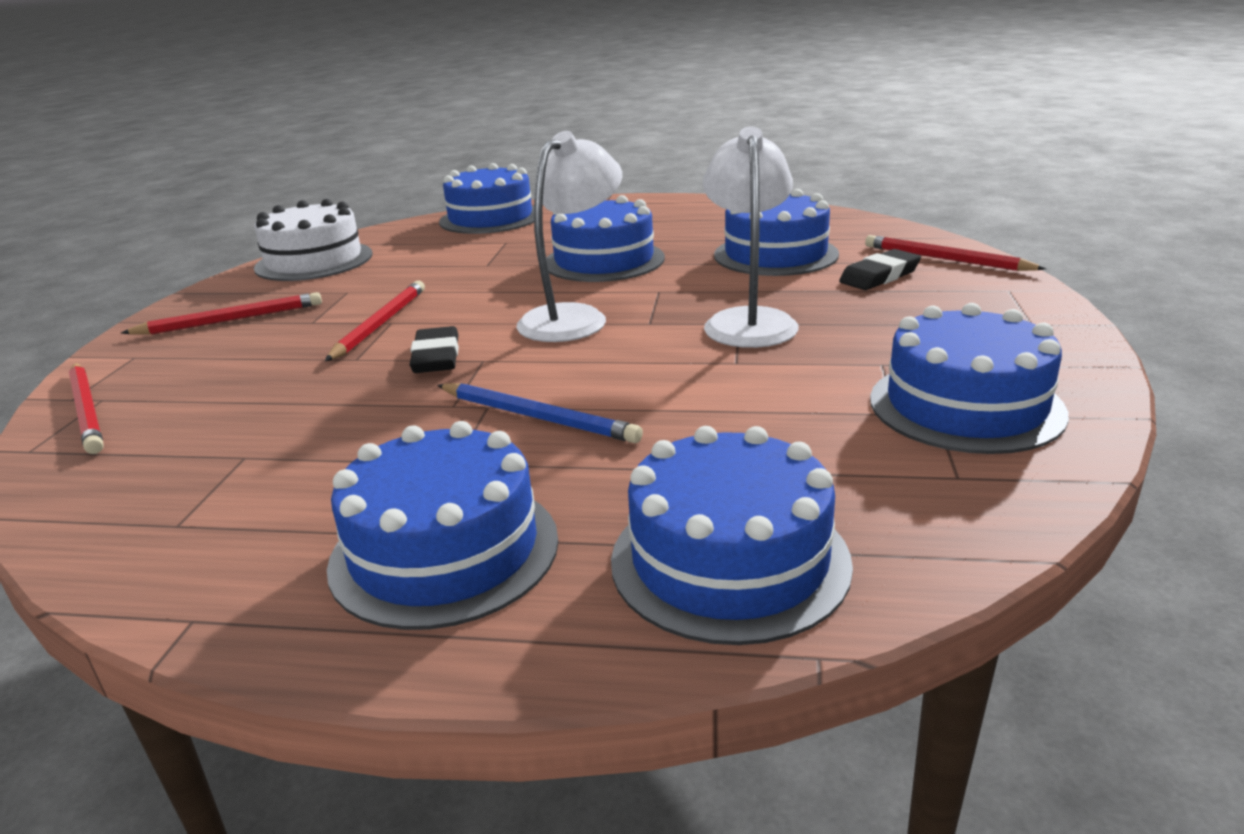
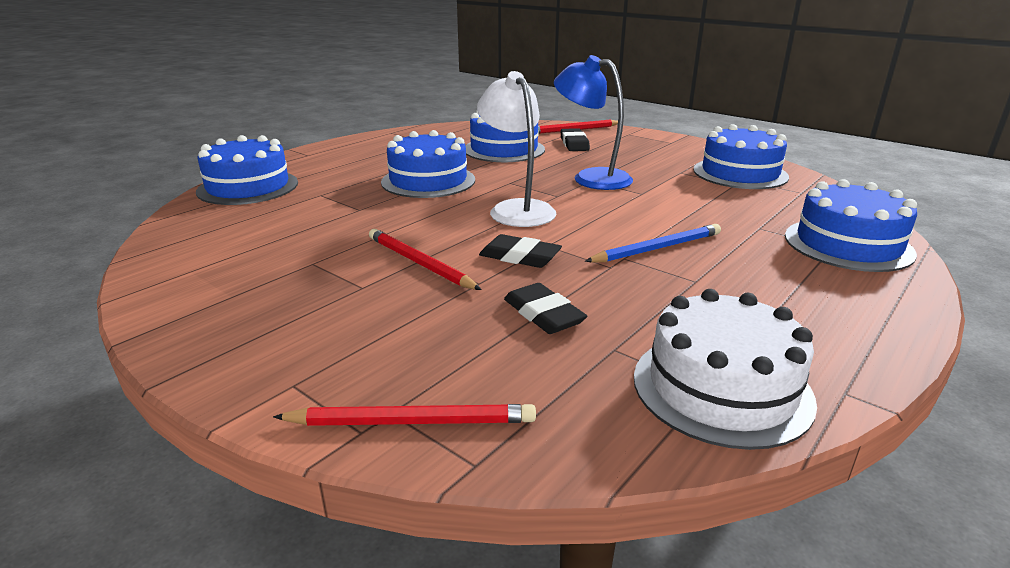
camera: 60 degrees left, 0 degrees up
red pencil [121,292,322,334] -> none
white cake [254,199,372,281] -> white cake moved to [634,289,817,450]
blue cake [327,421,558,630] -> none
white lamp [703,126,799,348] -> blue lamp [554,55,633,190]
none -> black eraser [504,283,587,334]

